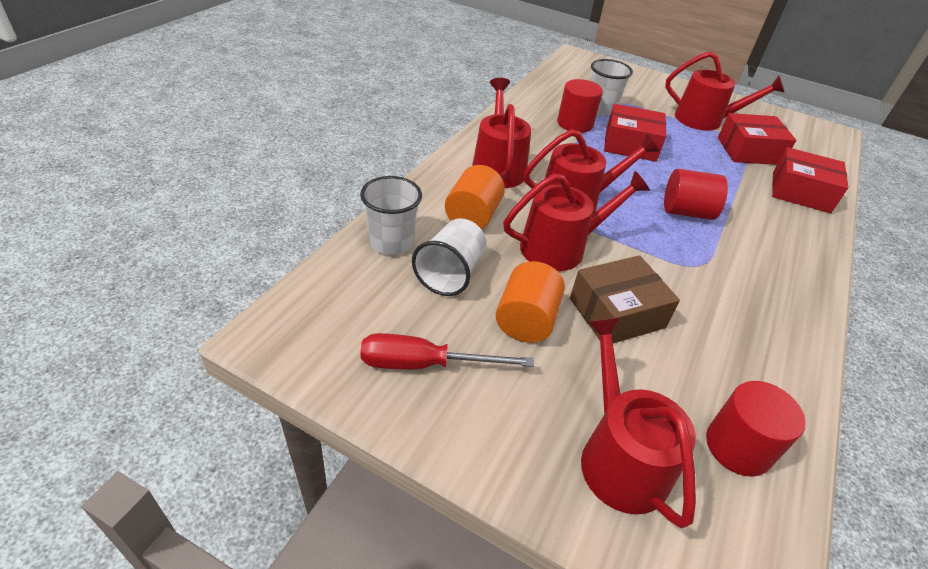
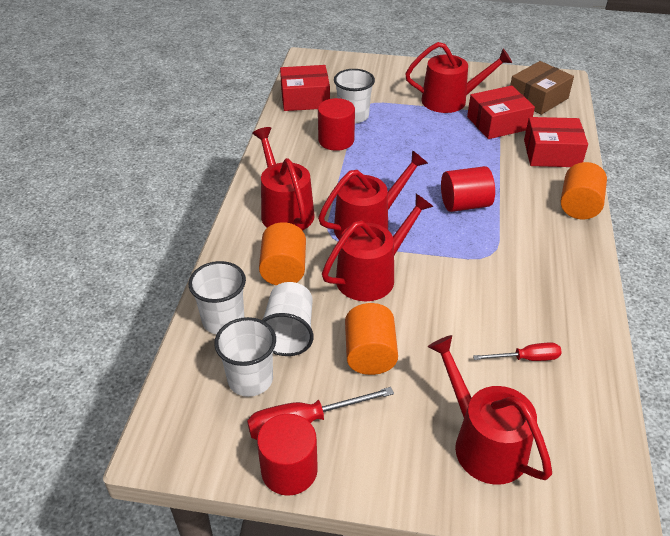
camera: 15 degrees left, 0 degrees up
brown box [570,255,680,343] -> brown box moved to [510,61,574,115]
red box [604,104,666,162] -> red box moved to [280,65,330,111]
red cylinder [706,381,806,477] -> red cylinder moved to [257,413,318,496]
none -> white cup [214,317,276,397]
none -> red screwdriver [473,342,562,361]
none -> orange cylinder [561,162,607,219]

